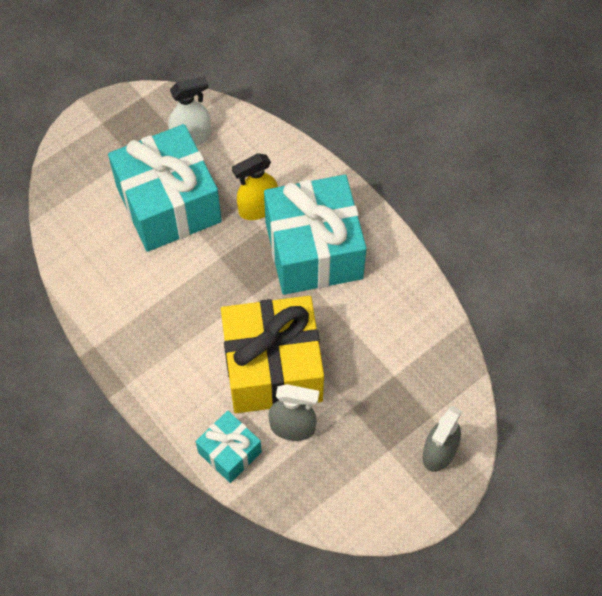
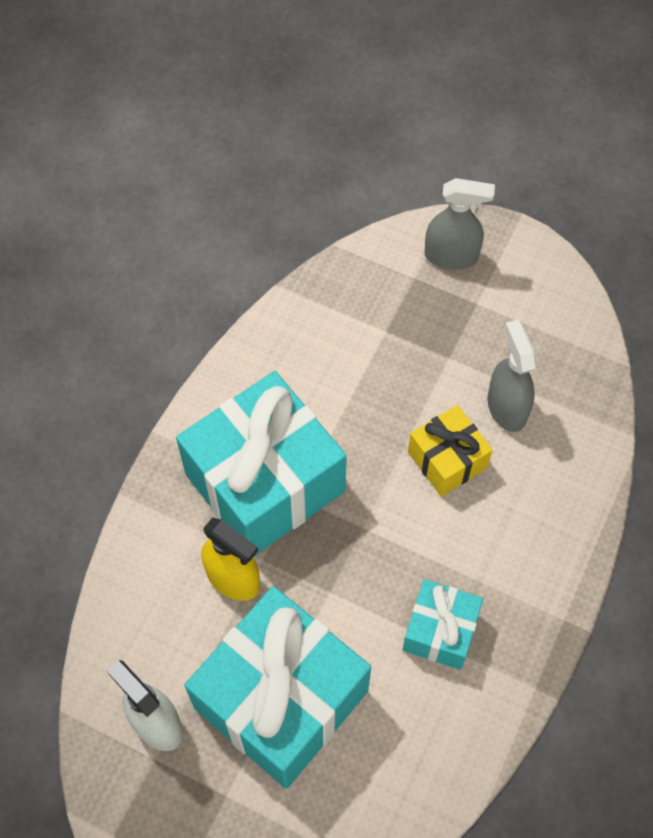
camera: 115 degrees left, 0 degrees up
turquoise gift [196,411,262,483] -> turquoise gift moved to [403,579,483,670]
yellow gift [221,296,324,413] -> yellow gift [408,405,493,497], size x0.51

